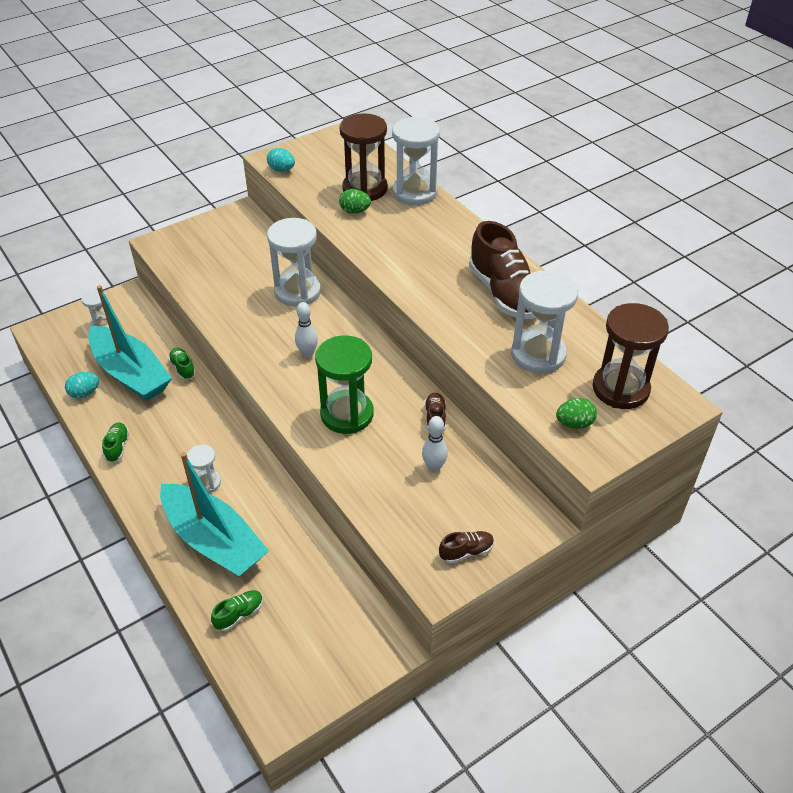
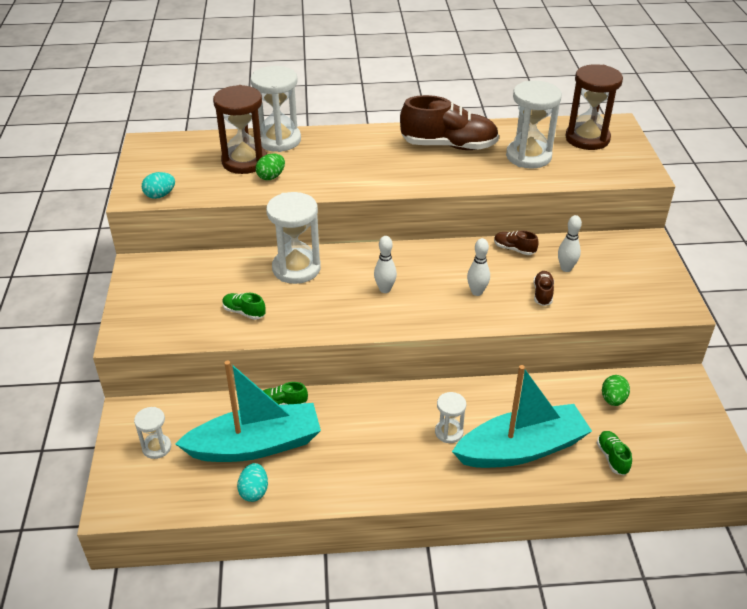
camera: 60 degrees left, 5 degrees down
green shoe [102,423,129,463] -> green shoe moved to [222,293,266,320]
green hourglass [315,335,374,434] -> white bowling pin [467,238,490,296]
brown shoe [439,531,494,564] -> brown shoe moved to [533,271,554,306]
green egg [556,398,597,429] -> green egg moved to [602,375,630,406]

